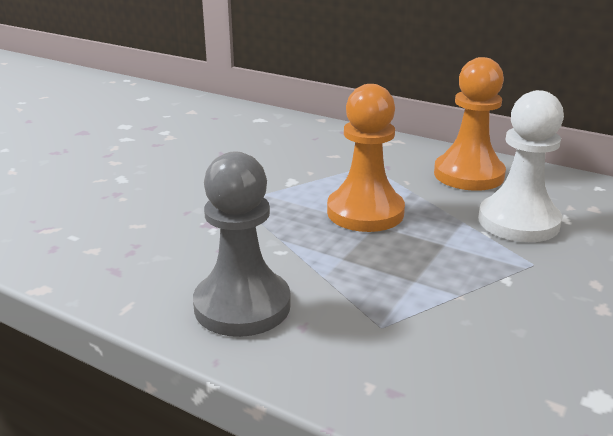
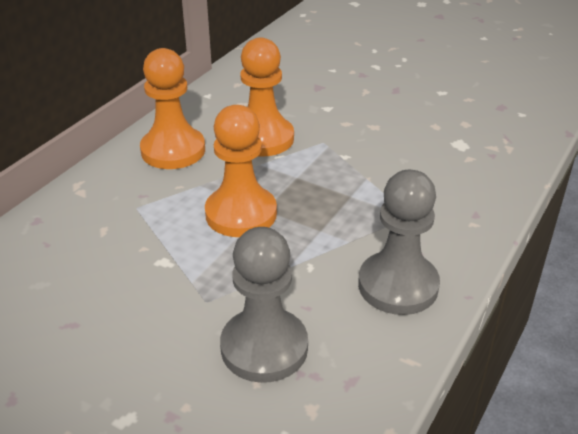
camera: 90 degrees left, 10 degrees up
white pawn [478,90,564,242] -> orange pawn [240,38,294,157]
none -> grey pawn [220,227,308,383]

